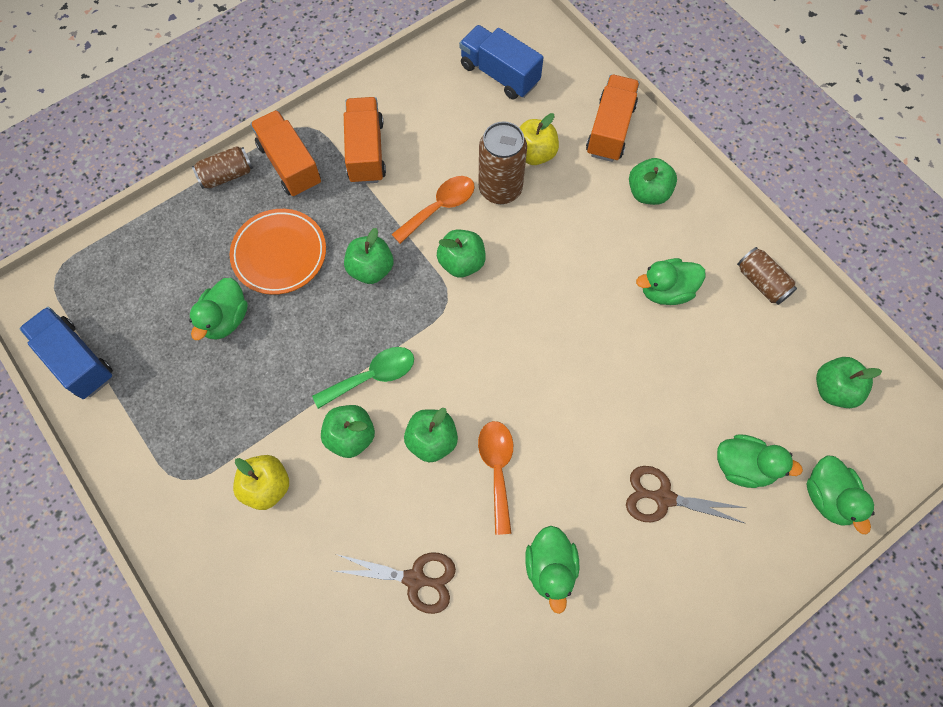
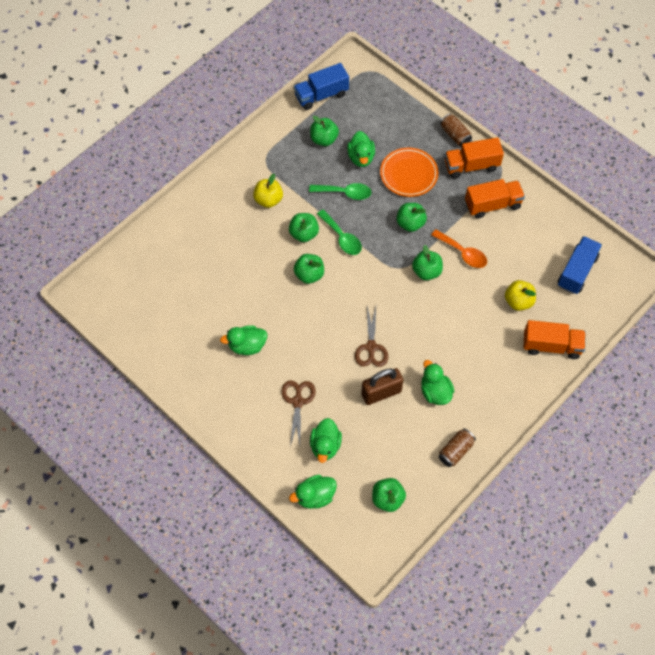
camera: 80 degrees right, 5 degrees down
blue truck [19,307,113,399] -> blue truck turned 150 degrees counterclockwise [294,63,349,110]
green duck [189,278,248,340] -> green duck turned 105 degrees counterclockwise [347,131,375,167]
orange truck [250,110,321,197] -> orange truck turned 150 degrees counterclockwise [445,137,504,179]
brown scissors [335,552,456,614] -> brown scissors moved to [355,306,388,367]
brown can [478,121,527,204] -> none
orange spoon [478,421,513,535] -> none
green apple [629,158,677,205] -> green apple moved to [310,116,339,146]
none -> green spoon [309,183,371,200]
none -> brown padlock [361,368,403,405]

